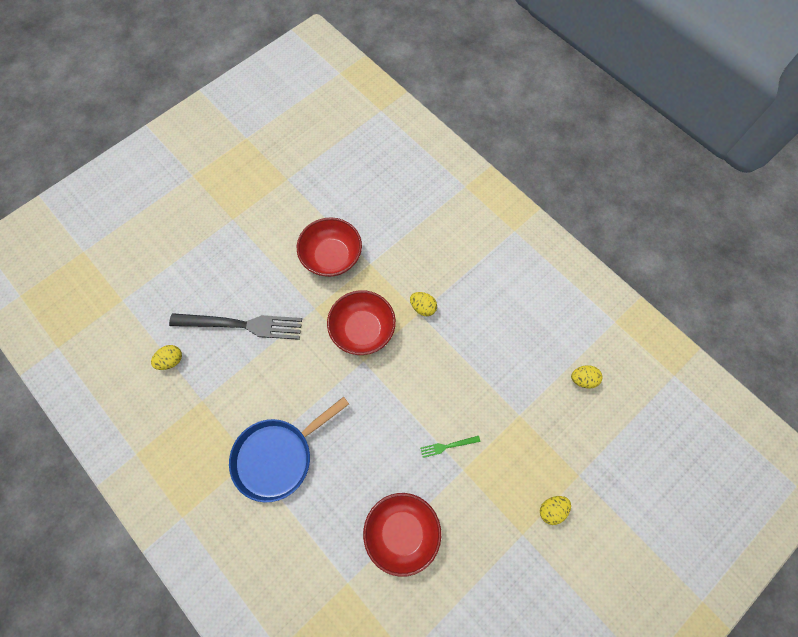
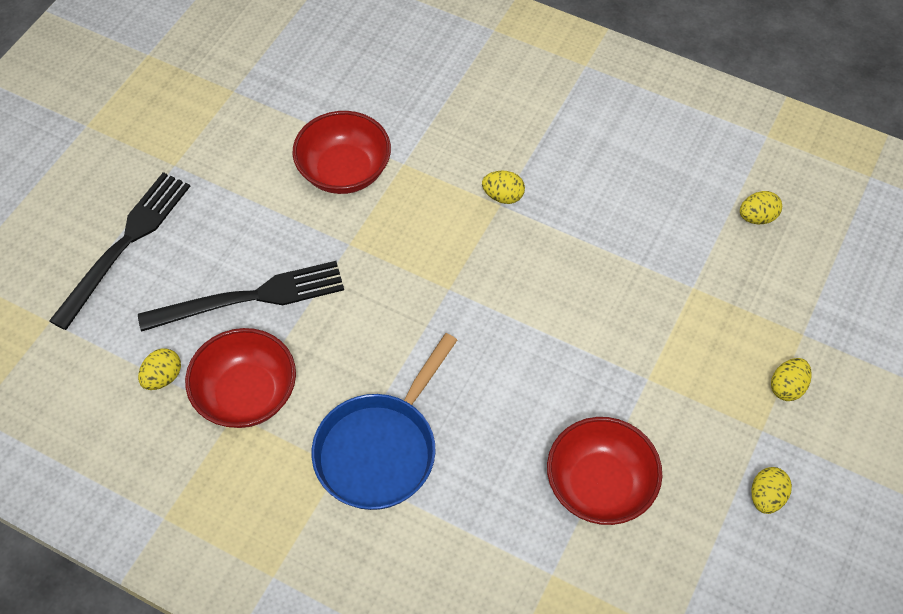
camera: 20 degrees left, 10 degrees down
red bowl [327,290,396,355] -> red bowl moved to [185,328,296,428]
green fork [420,436,480,458] -> none
none -> black fork [49,172,190,330]
none -> yellow egg [751,467,792,514]

